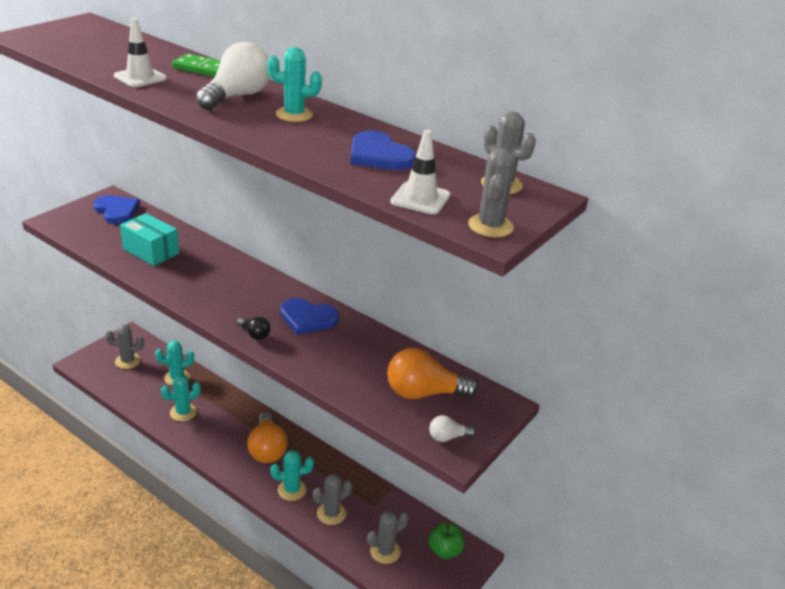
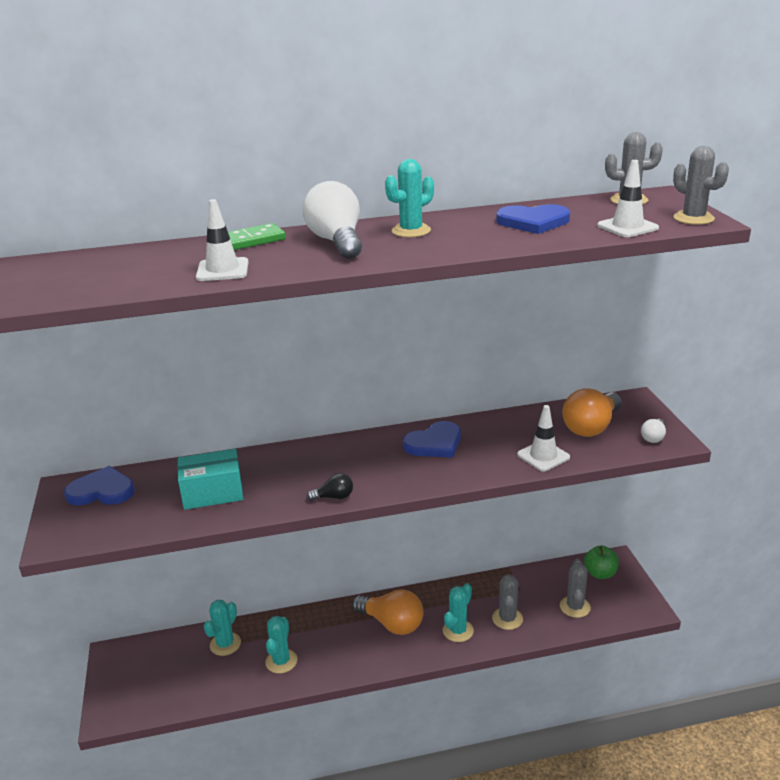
camera: 45 degrees left, 5 degrees down
grey cactus [105,324,144,369] -> none
black light bulb [237,317,271,340] -> black light bulb moved to [307,473,353,501]
none -> white traffic cone [517,405,570,471]

